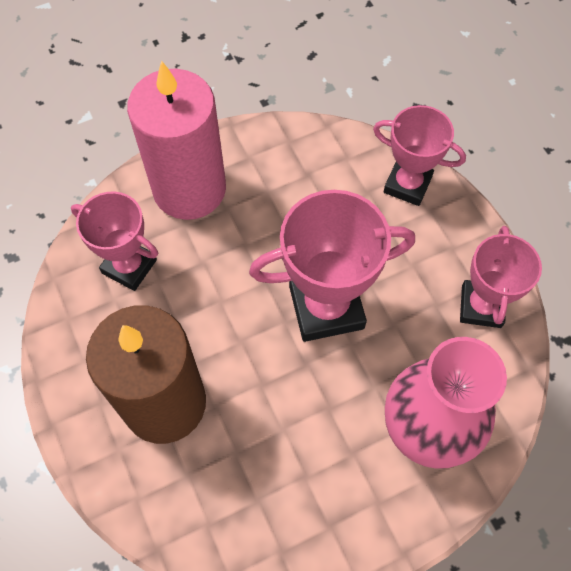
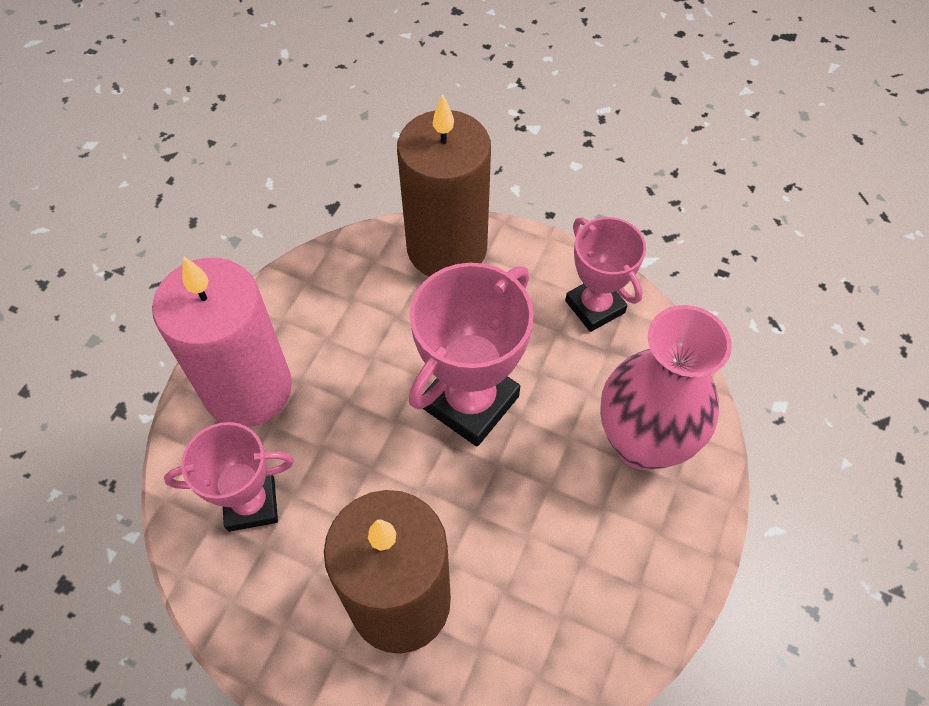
camera: 40 degrees left, 5 degrees down
pink trophy [373,105,466,206] -> brown candle [397,93,491,277]

